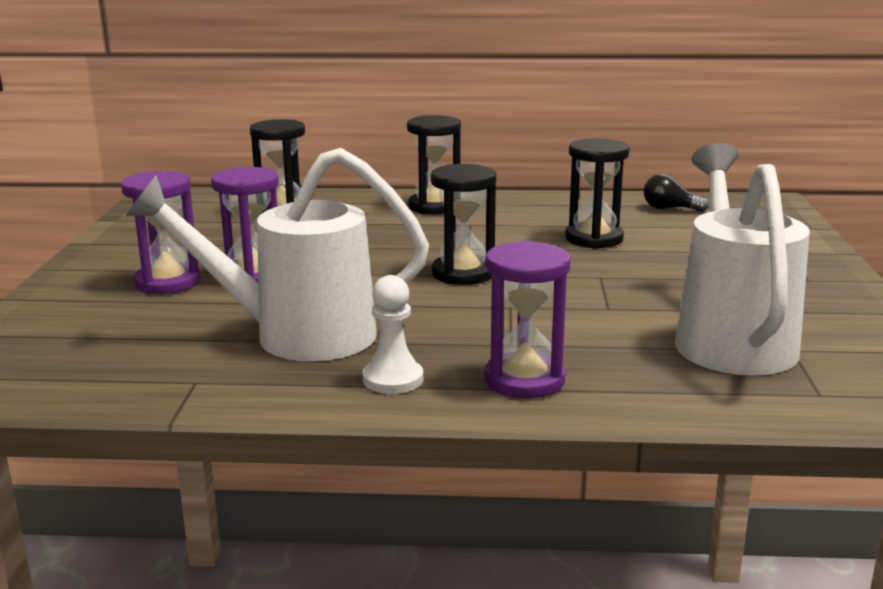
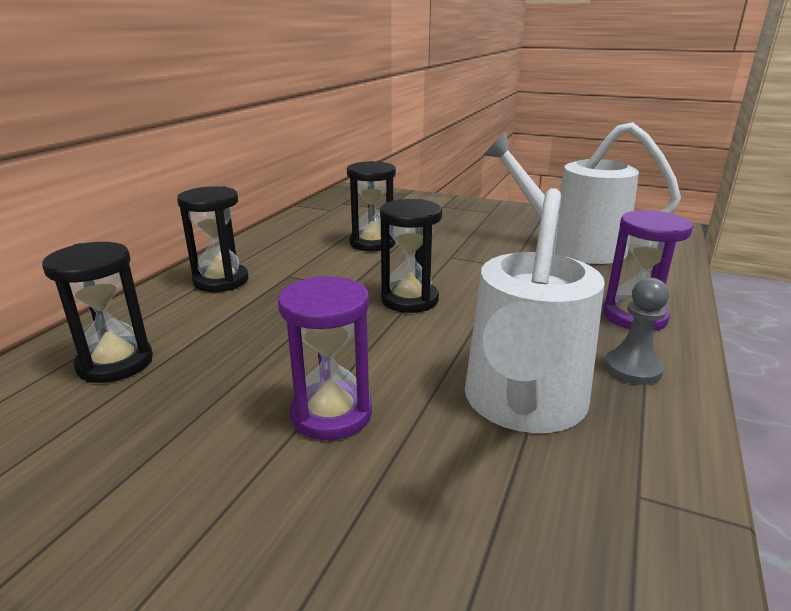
camera: 70 degrees left, 5 degrees up
purple hourglass [121,171,200,294] -> none
white pawn [363,275,423,394] -> grey pawn [605,278,669,385]
black light bulb [644,174,709,212] -> none

